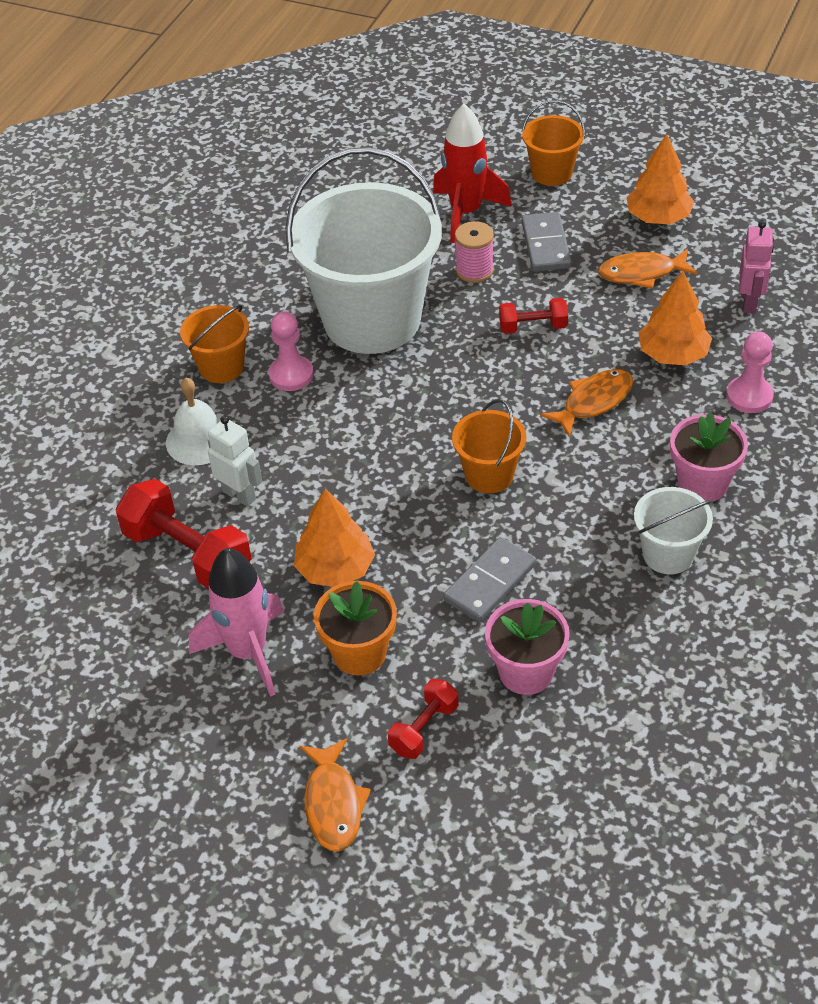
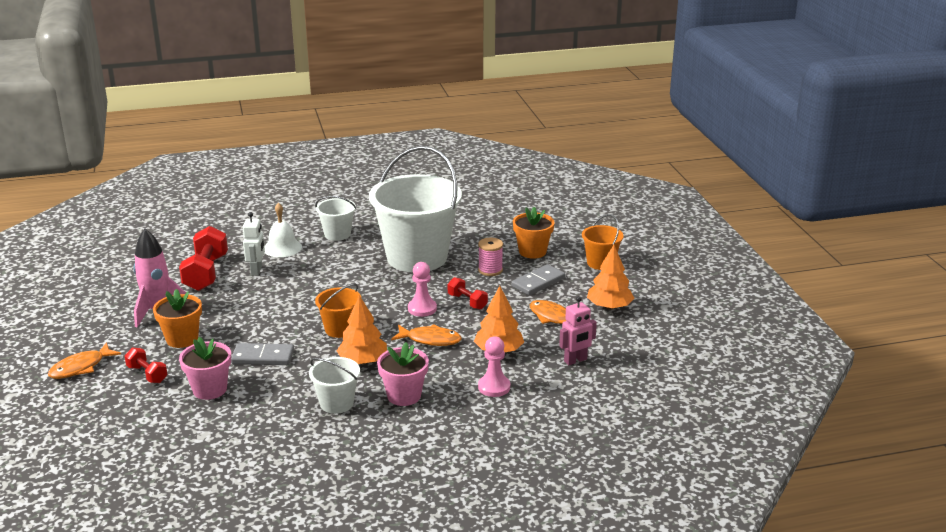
camera: 50 degrees right, 20 degrees down
orange bucket [180,305,249,383] -> white bucket [315,196,356,241]
pink pawn [268,311,314,391] -> pink pawn moved to [408,262,437,317]
orange tree [294,488,375,587] -> orange tree moved to [337,295,387,364]
red dumbbell [388,679,459,759] -> red dumbbell turned 45 degrees clockwise [125,348,167,383]
red rocket [433,104,512,243] -> orange flower pot [513,207,554,259]

